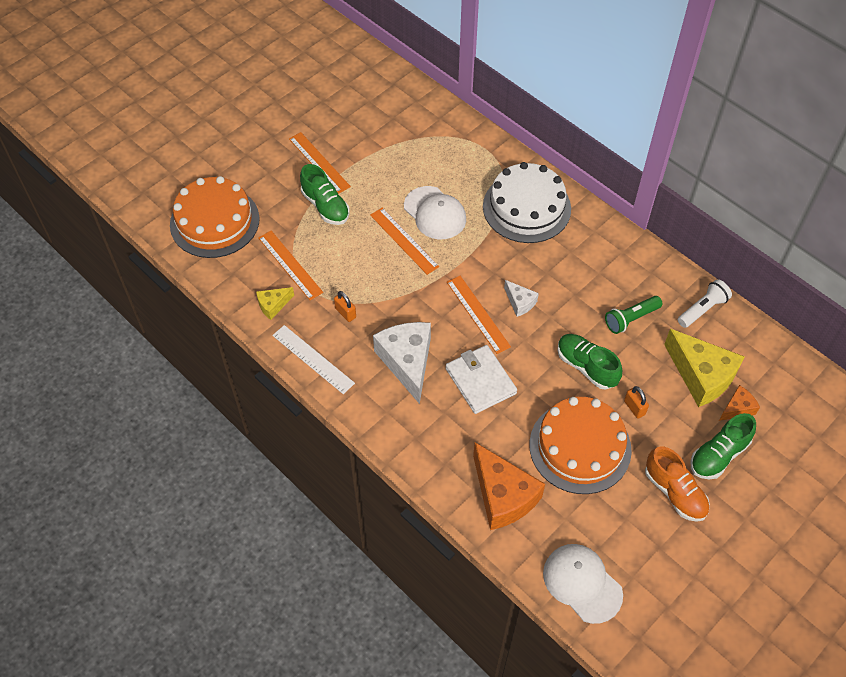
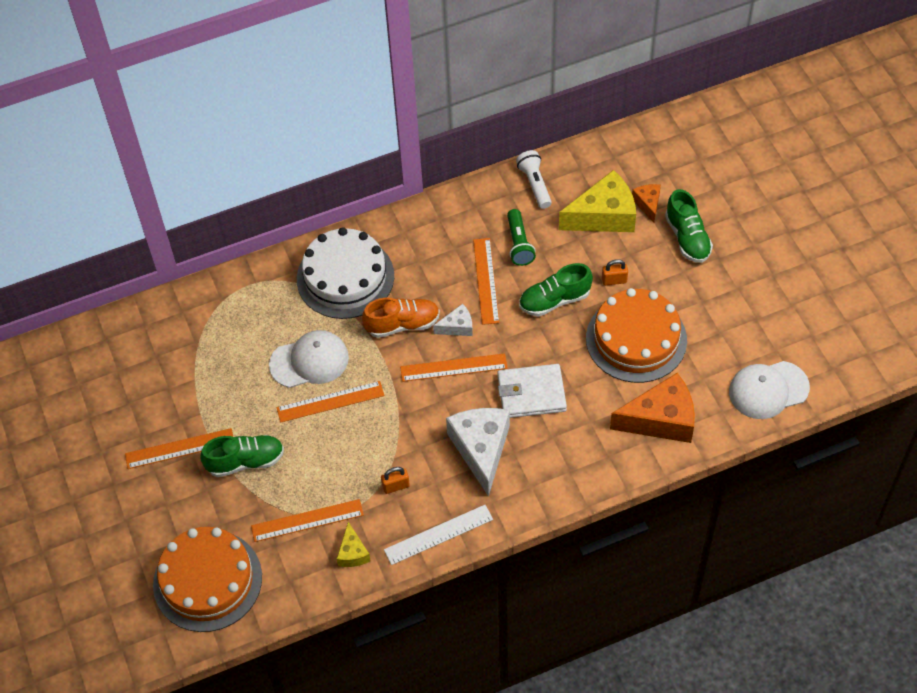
camera: 65 degrees left, 0 degrees up
white cheese [373,322,431,404] -> white cheese turned 75 degrees clockwise [446,408,510,497]
orange shoe [645,447,710,522] -> orange shoe moved to [362,298,440,338]
none -> orange ruler [473,238,500,325]

